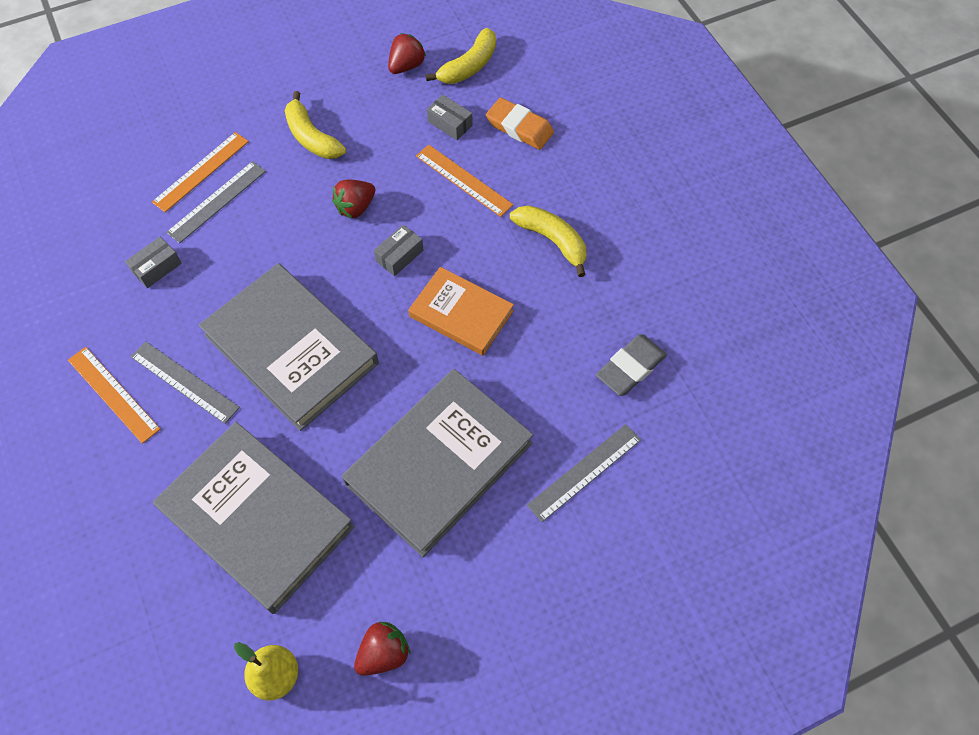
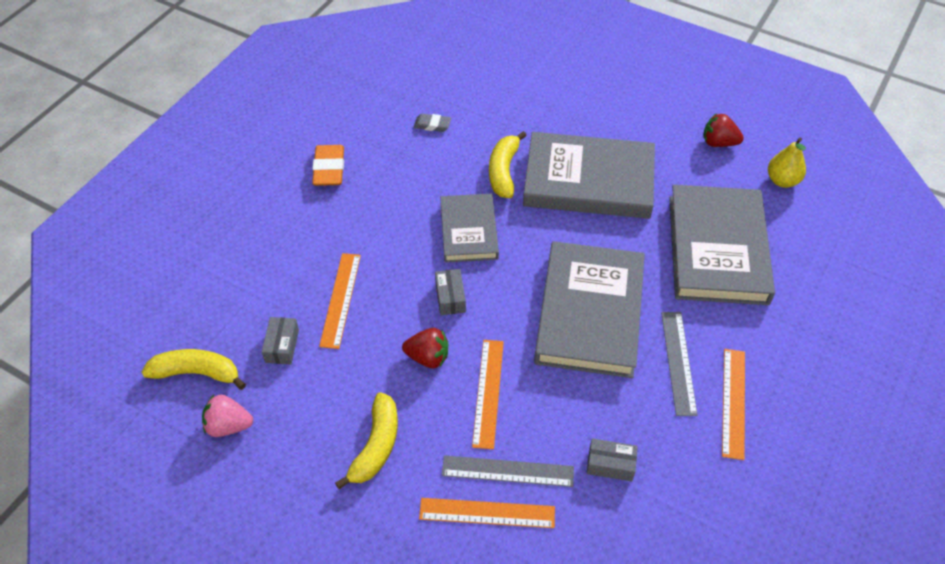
camera: 125 degrees left, 10 degrees down
grey box [374,225,423,276] -> grey box turned 75 degrees clockwise [435,269,466,315]
red strawberry [388,33,426,74] -> pink strawberry [202,395,253,437]
orange book [408,267,514,356] -> grey book [440,194,499,263]
orange eraser [486,98,554,150] -> orange eraser moved to [312,145,344,186]
yellow banana [510,205,587,277] -> yellow banana moved to [489,131,527,198]
grey ruler [527,424,641,522] -> none
grey eraser [596,334,667,396] -> grey eraser [414,114,451,132], size x0.61
none -> orange ruler [472,340,504,449]

